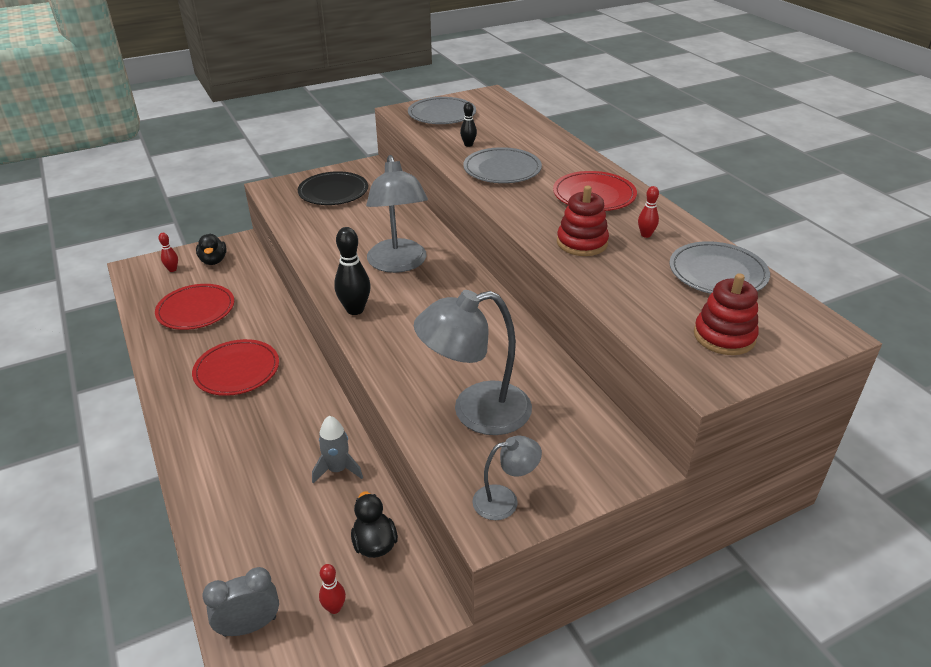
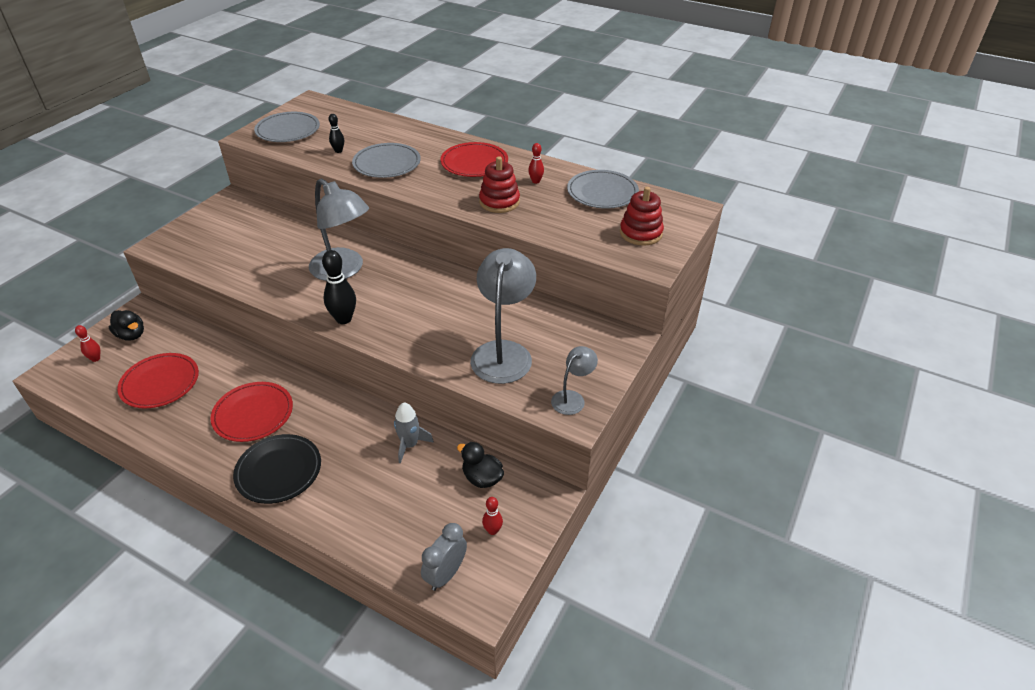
camera: 35 degrees left, 5 degrees up
black plate [298,171,368,205] -> black plate moved to [233,434,321,504]
grey lamp [414,290,532,435] -> grey lamp turned 150 degrees clockwise [470,248,536,384]

